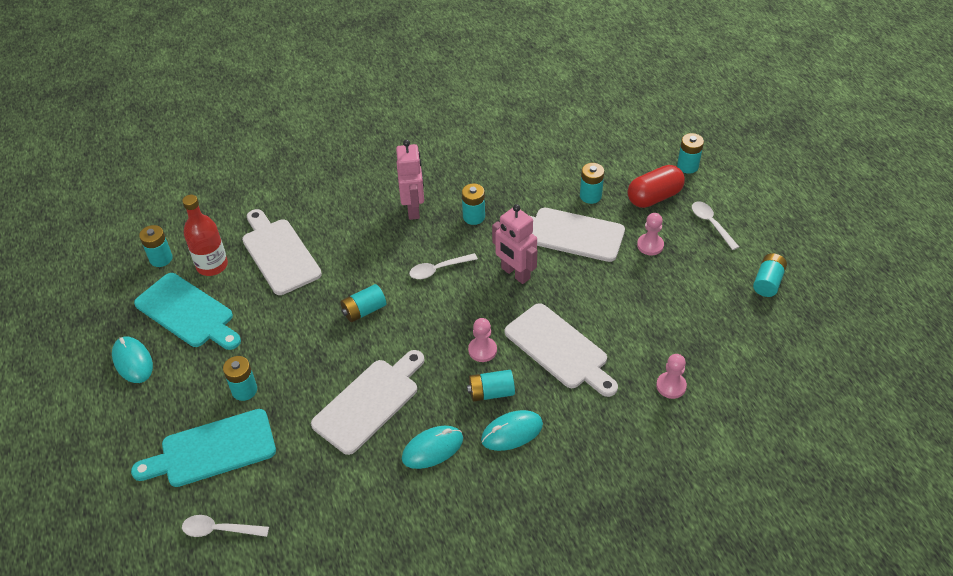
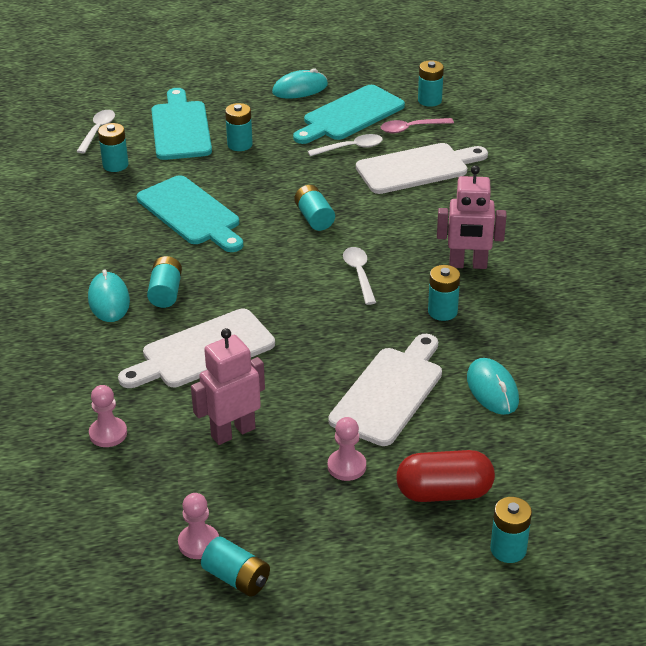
camera: 100 degrees right, 10 degrees down
red bottle [182,195,228,276] -> pink spoon [381,118,454,133]
white cutting board [311,350,424,455] -> turquoise cutting board [137,175,243,252]
turquoise mouse [402,426,463,469] -> turquoise mouse moved to [467,358,519,415]
pink pawn [468,318,497,362] -> pink pawn moved to [178,493,219,559]
pink robot [492,204,537,284] -> pink robot moved to [191,328,265,445]
turquoise battery [580,163,604,204] -> turquoise battery moved to [98,123,129,172]
red capsule [627,165,685,208] -> red capsule turned 75 degrees counterclockwise [396,450,495,502]
white spoon [692,201,739,250] -> white spoon moved to [308,134,383,156]

